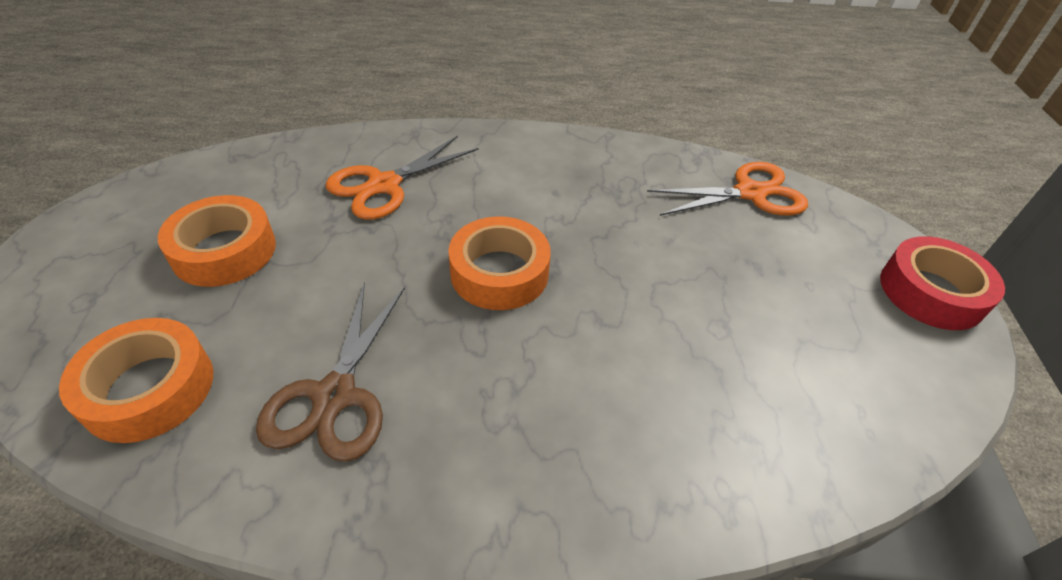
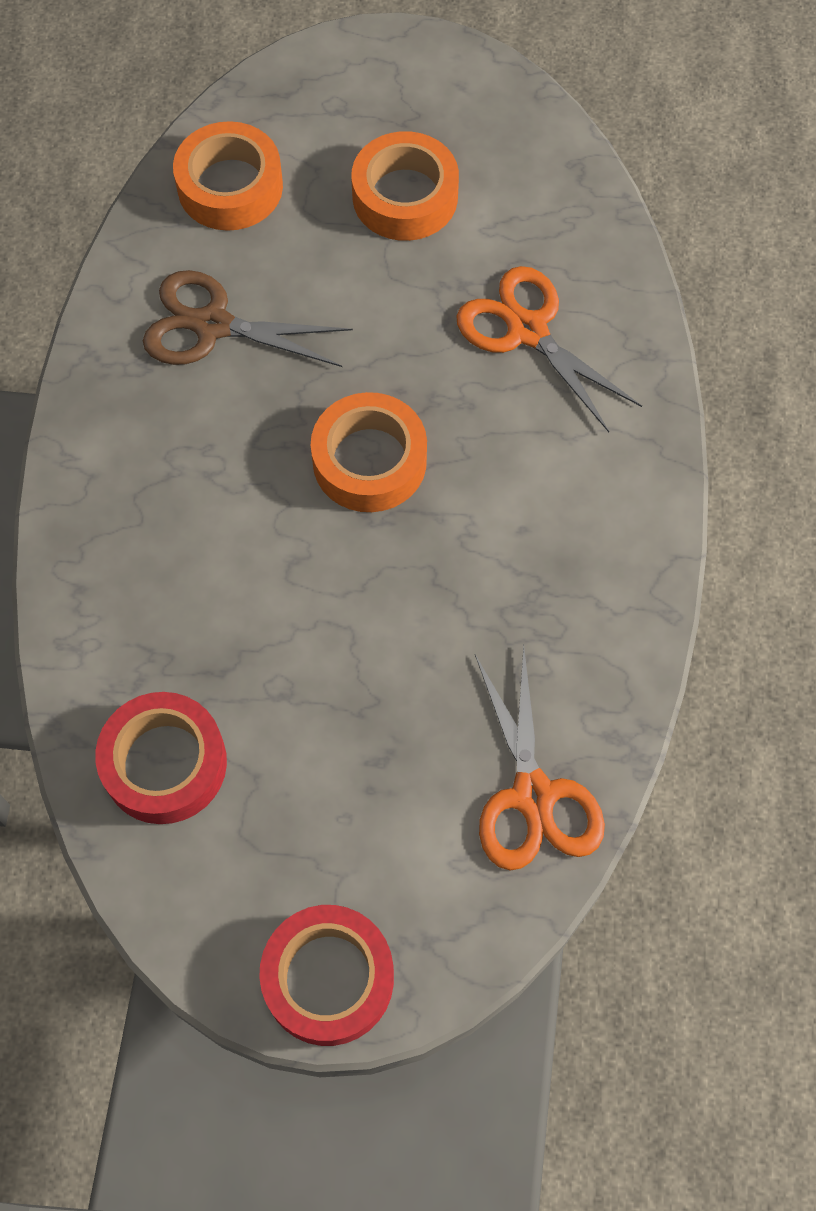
camera: 95 degrees right, 20 degrees up
none -> red tape [95,692,227,824]

